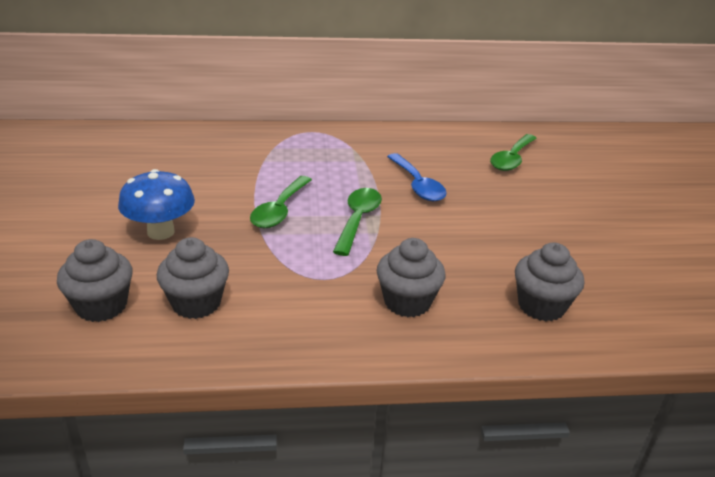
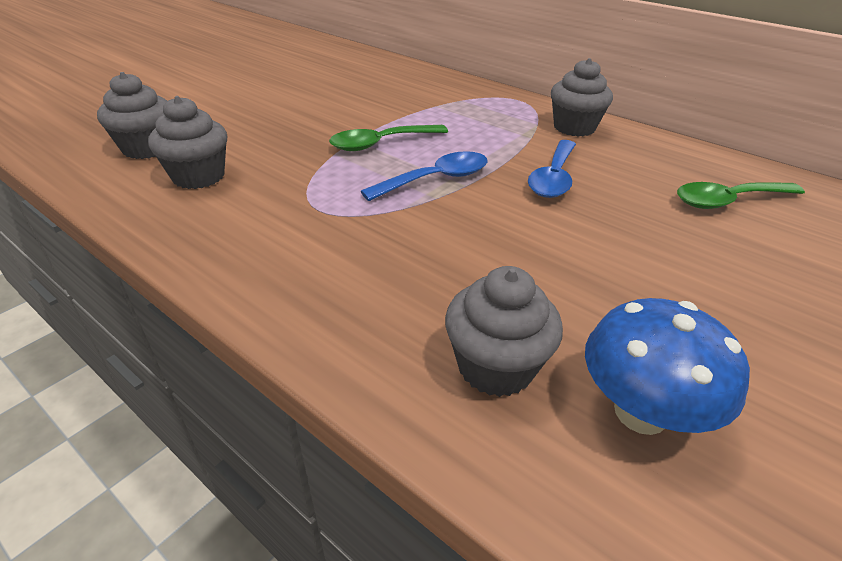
camera: 45 degrees right, 5 degrees up
blue mushroom [118,169,195,240] -> blue mushroom moved to [585,298,750,435]
green spoon [333,188,382,256] -> blue spoon [360,151,487,201]
grey cupcake [377,238,445,317] -> grey cupcake moved to [551,58,613,137]

